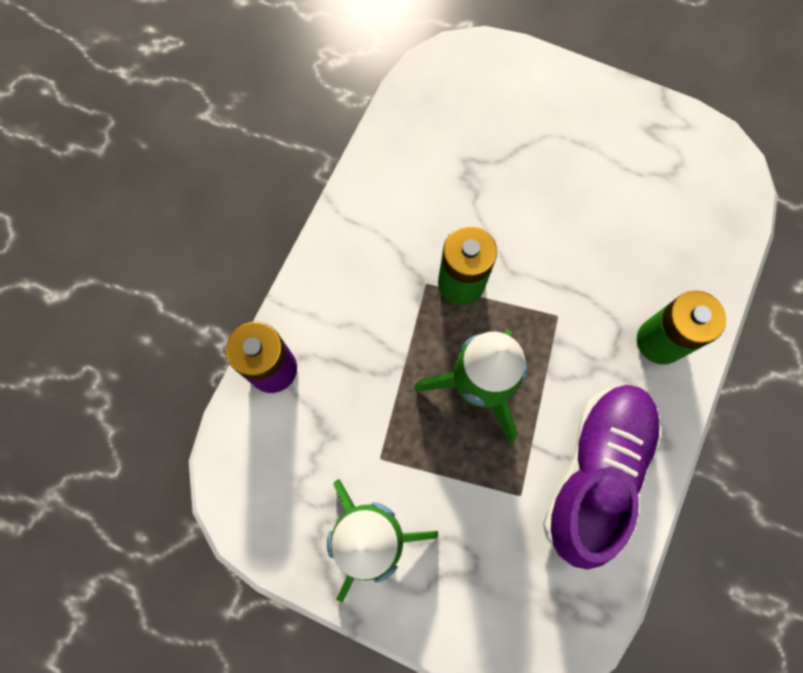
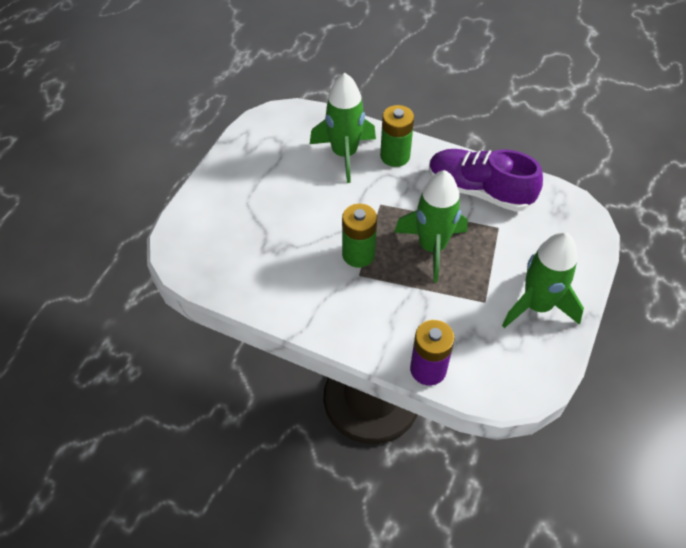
camera: 90 degrees left, 20 degrees down
none -> green rocket [310,73,376,183]

